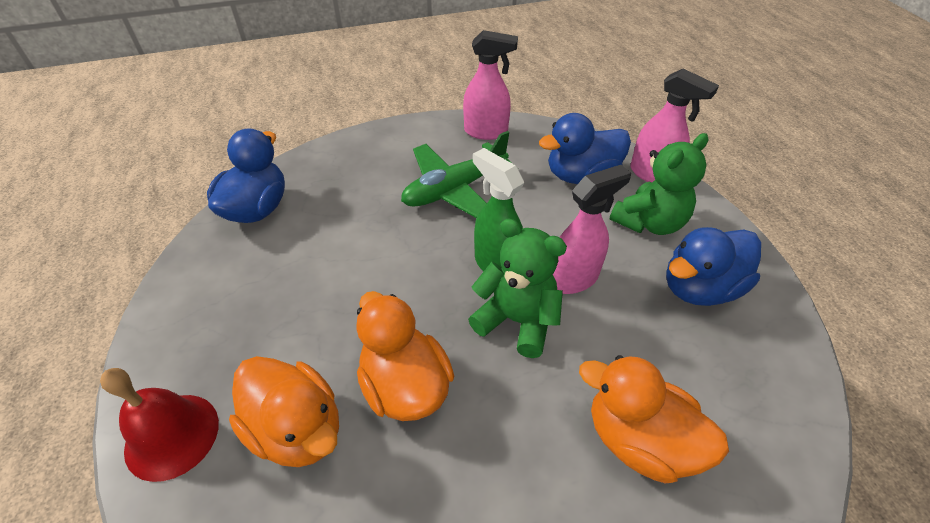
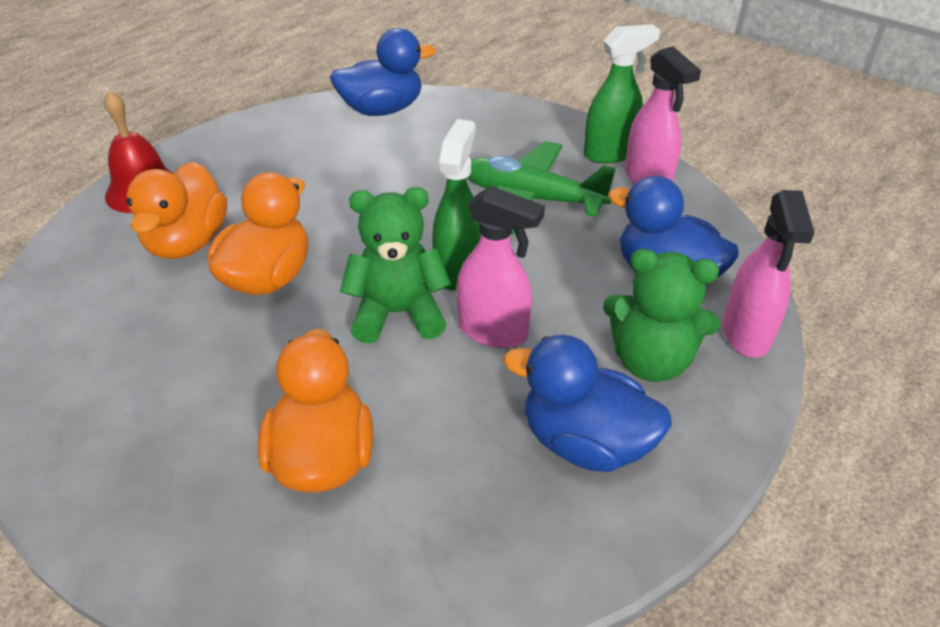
camera: 55 degrees right, 5 degrees down
green teddy bear [468,219,567,358] -> green teddy bear turned 90 degrees counterclockwise [340,187,451,344]
none -> green spray bottle [584,24,660,164]

